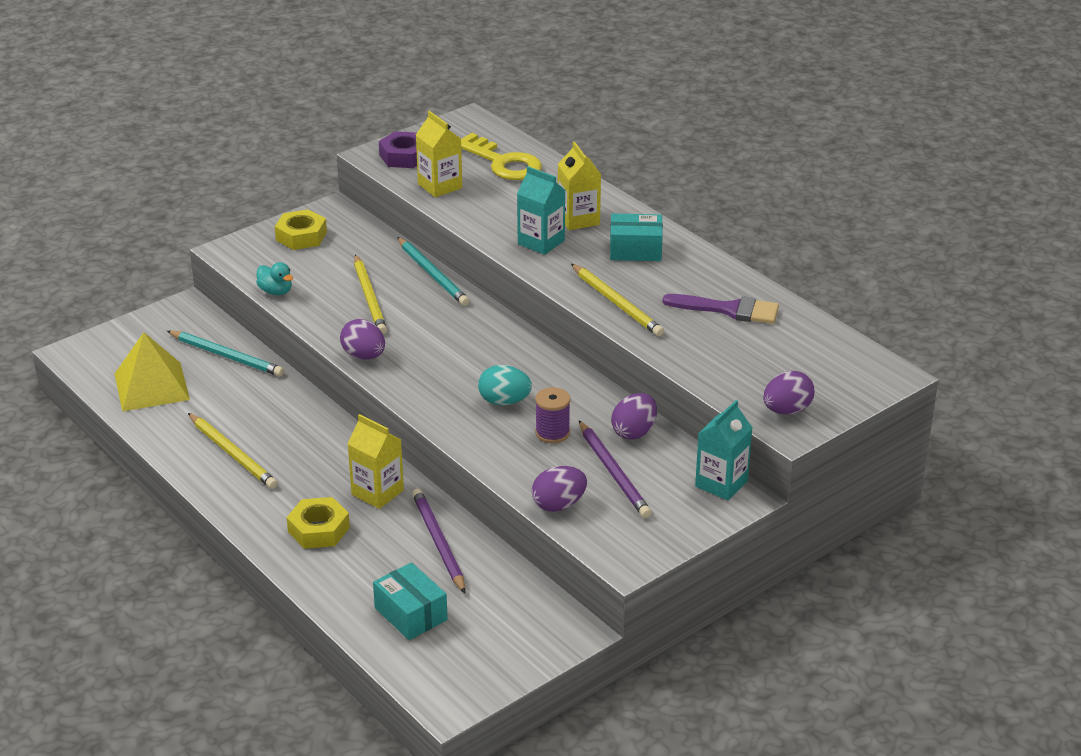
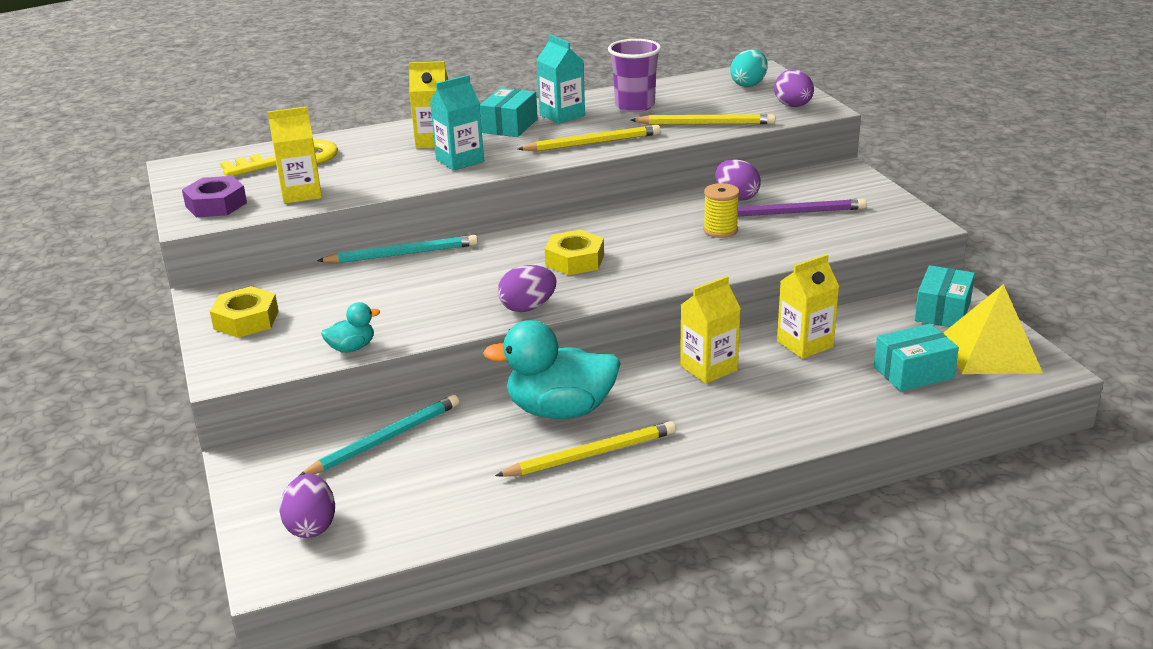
camera: 70 degrees left, 5 degrees down
yellow pyramid [115,332,190,412] -> yellow pyramid moved to [944,284,1043,374]
yellow nut [287,497,350,549] -> yellow nut moved to [545,230,604,275]
yellow pencil [354,255,387,334] -> yellow pencil moved to [631,114,775,125]
purple pencil [412,489,466,594] -> yellow carton [777,254,839,359]
turquoise egg [478,365,532,405] -> turquoise egg moved to [730,49,768,87]
purple egg [532,466,587,512] -> purple egg moved to [280,474,335,538]
purple spool [535,387,571,443] -> yellow spool [703,183,739,238]
purple brush [663,294,779,324] -> purple cup [608,39,661,112]
turquoise carton [695,400,753,500] -> turquoise carton moved to [537,35,585,124]
none -> turquoise duck [483,320,621,419]
none -> turquoise box [914,265,975,327]

